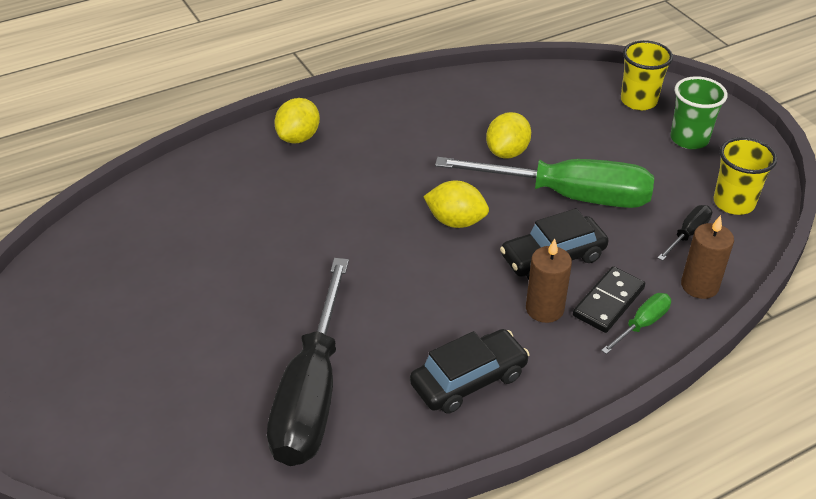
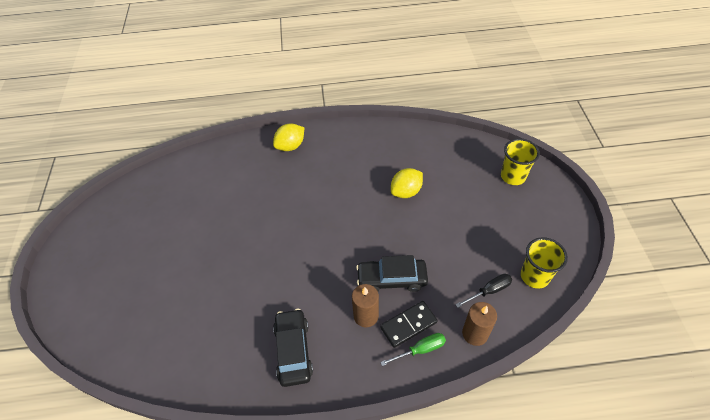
camera: 25 degrees right, 10 degrees up
black screwdriver [267,258,349,466] -> none
black car [410,329,530,414] -> black car turned 90 degrees counterclockwise [273,309,313,387]
yellow lemon [423,181,489,228] -> none
green screwdriver [435,157,654,208] -> none
green cup [670,76,728,149] -> none

